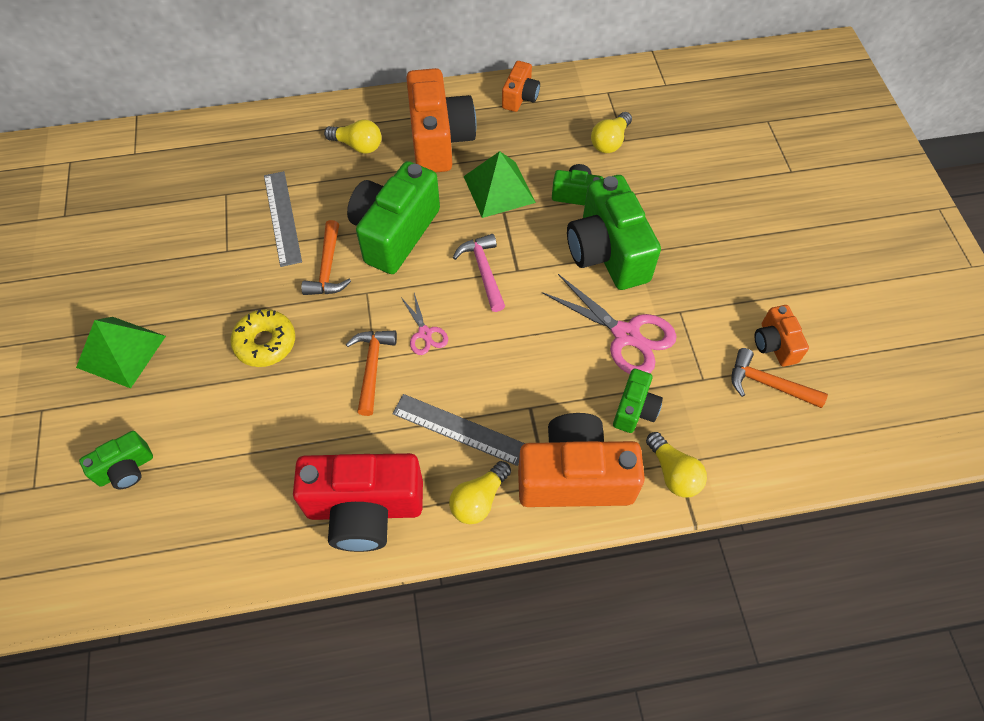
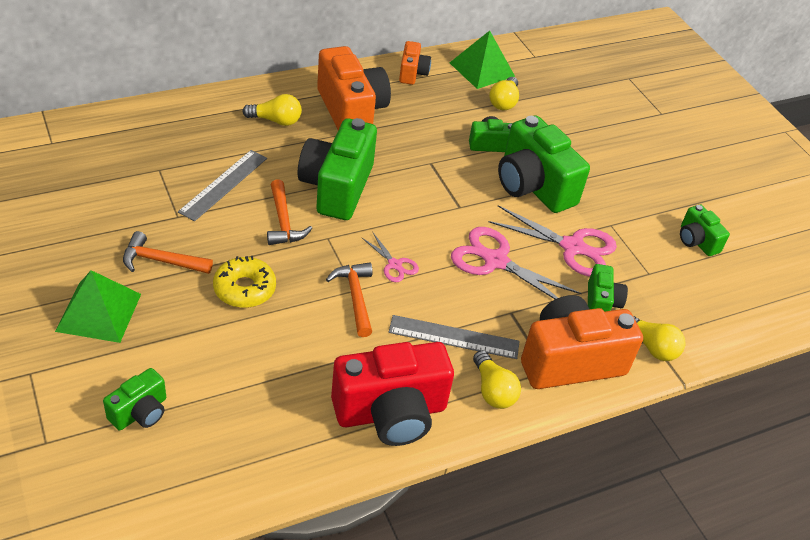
camera: 20 degrees left, 15 degrees down
grey ruler [264,171,302,267] -> grey ruler turned 60 degrees clockwise [178,150,267,221]
yellow light bulb [449,461,511,524] -> yellow light bulb turned 45 degrees counterclockwise [473,350,521,409]
pink hammer [453,234,505,312] -> none
green pyramid [463,151,536,218] -> green pyramid moved to [450,31,515,89]
orange hammer [731,348,828,408] -> orange hammer moved to [123,231,213,274]
orange camera [755,305,809,367] -> green camera [680,205,730,256]
none -> pink scissors [451,227,582,299]

